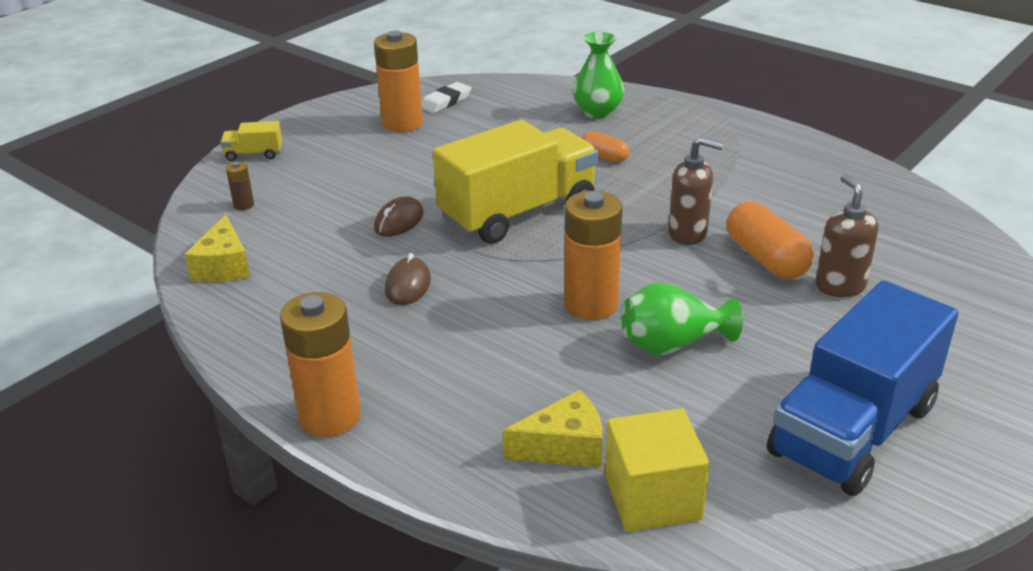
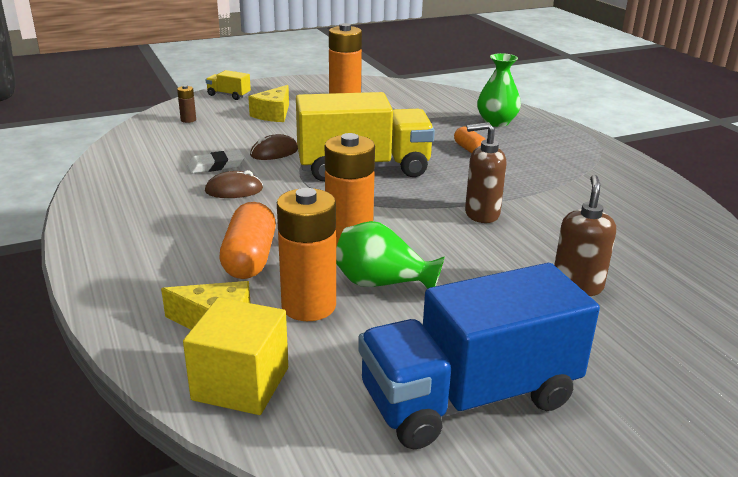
camera: 25 degrees right, 5 degrees down
yellow cheese [185,215,250,282] -> yellow cheese moved to [248,85,289,122]
orange battery [280,292,361,437] -> orange battery moved to [277,188,336,321]
brown mouse [385,253,431,305] -> brown mouse turned 45 degrees clockwise [205,170,263,198]
white eraser [421,82,471,113] -> white eraser moved to [187,150,245,174]
brown soap dispenser [669,137,724,245] -> brown soap dispenser turned 135 degrees clockwise [465,122,506,223]
orange capsule [727,202,814,279] -> orange capsule moved to [219,202,276,279]

